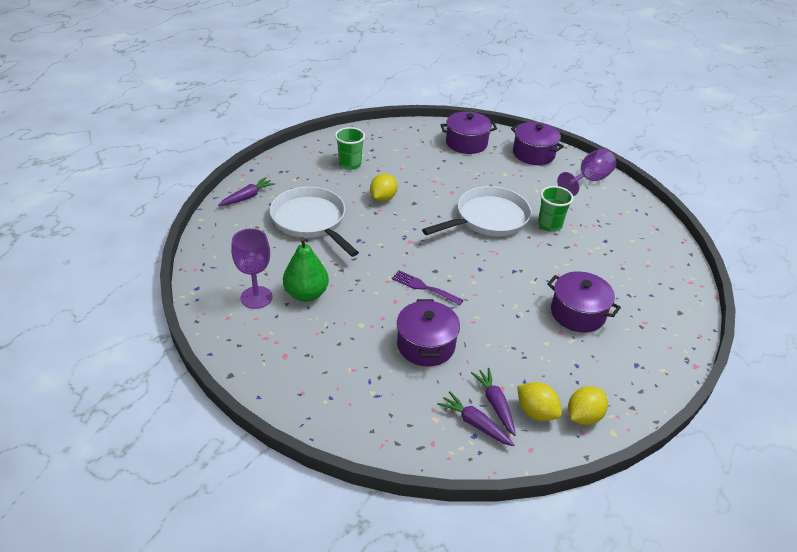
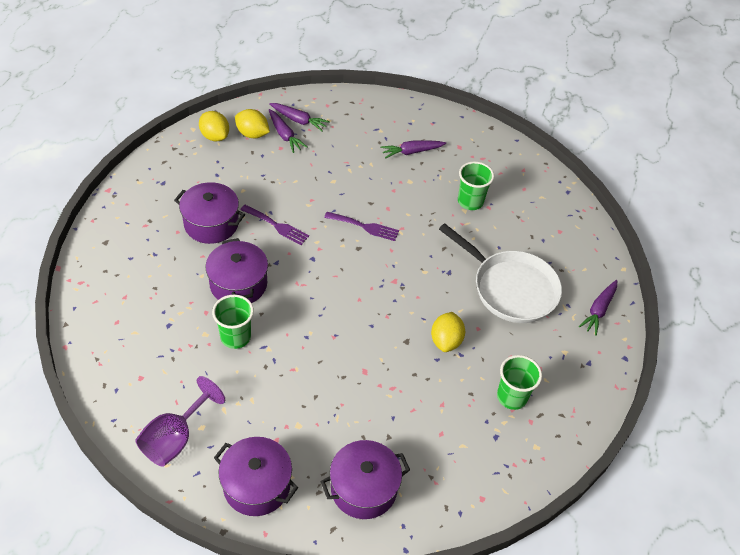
camera: 165 degrees right, 10 degrees up
purple goblet [231,228,272,309] -> none
green pear [283,237,329,302] -> green cup [458,161,494,210]
purple pot [397,299,460,367] -> purple pot moved to [205,238,268,303]
white pan [422,186,532,237] -> none
yellow lemon [568,386,608,425] -> yellow lemon turned 75 degrees counterclockwise [199,111,229,141]
none -> purple fork [240,205,309,245]
none -> purple carrot [381,140,446,159]

